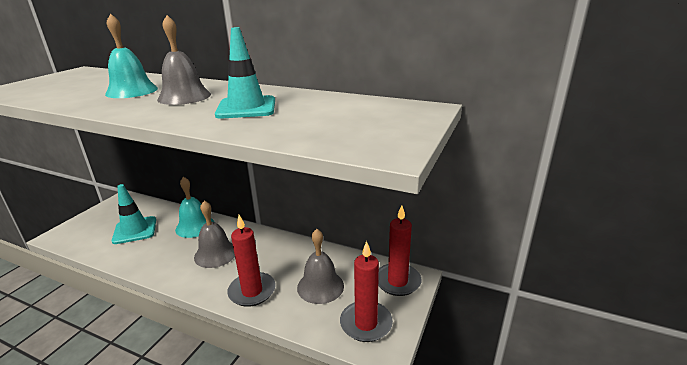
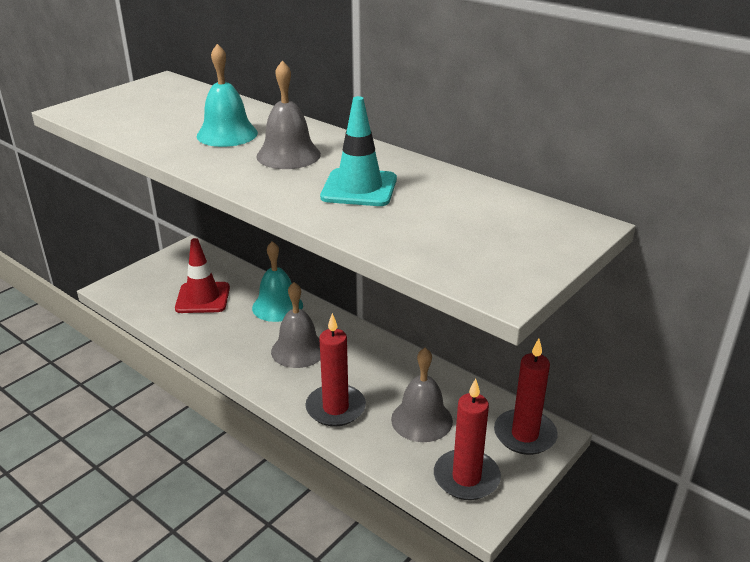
camera: 15 degrees right, 5 degrees up
turquoise traffic cone [112,184,156,244] -> red traffic cone [175,238,230,313]

